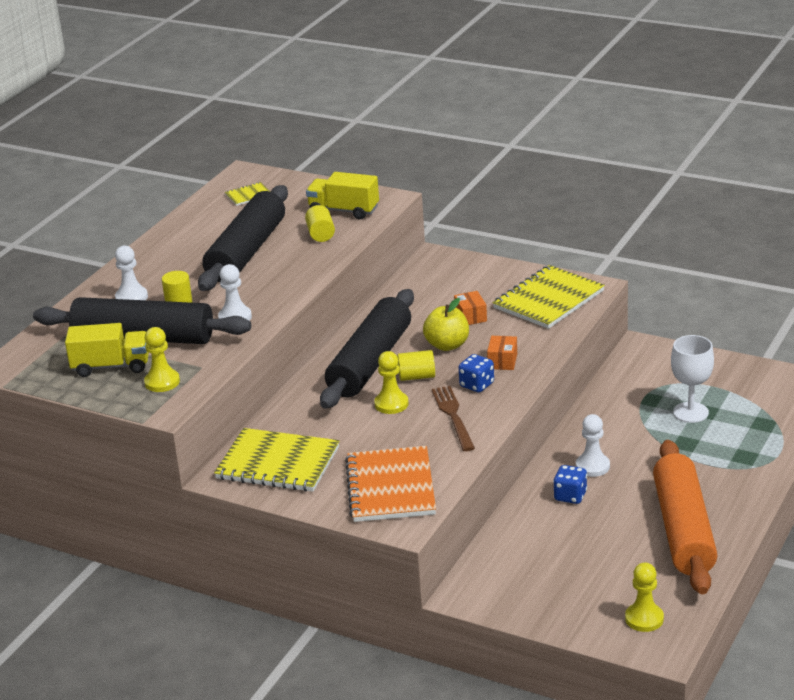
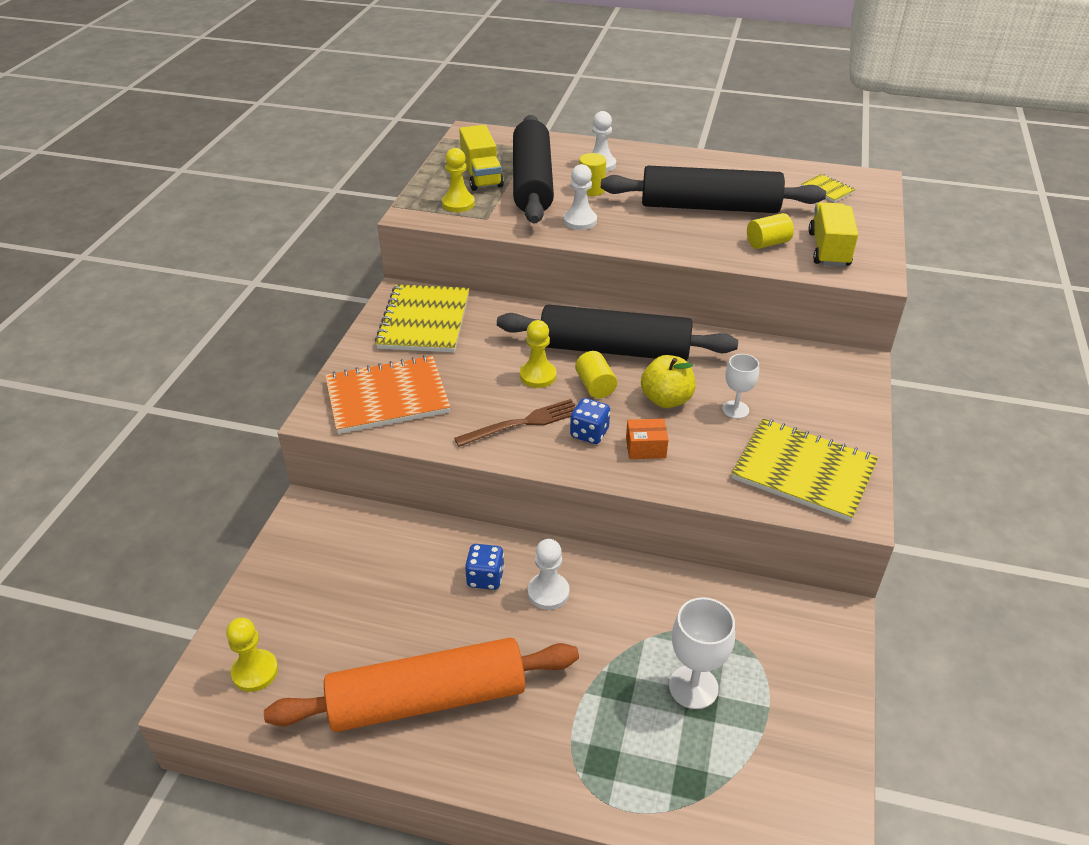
camera: 75 degrees right, 10 degrees up
orange box [454,291,487,325] -> white goblet [722,354,759,419]

